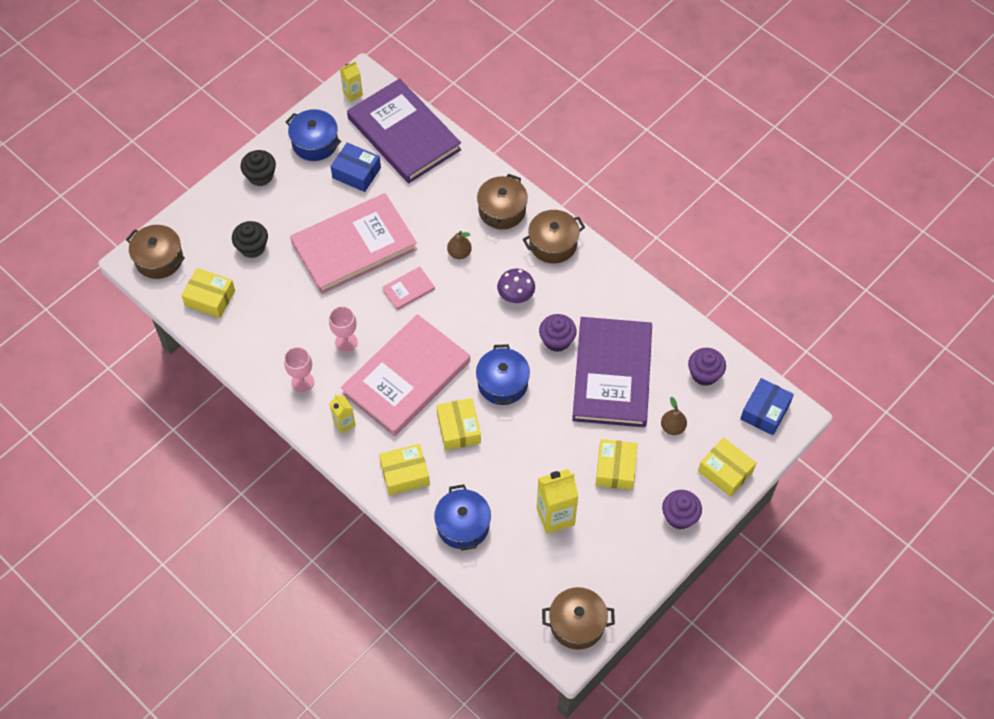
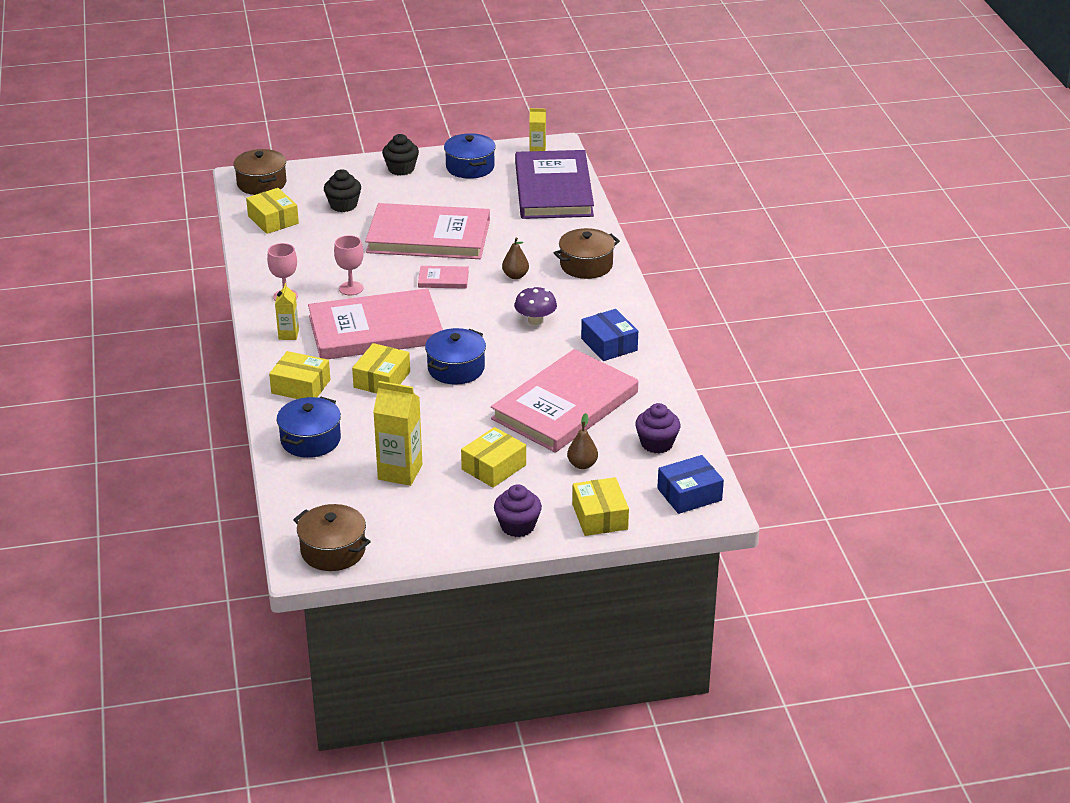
camera: 35 degrees right, 25 degrees down
blue box [330,142,381,192] -> blue box moved to [581,309,638,361]
brown pot [523,210,585,264] -> none
purple cupcake [539,314,577,352] -> none
purple book [572,317,652,427] -> pink book [491,349,638,453]

